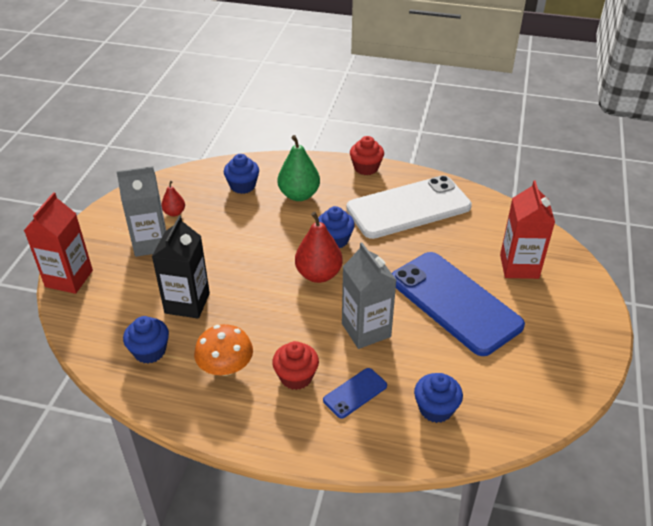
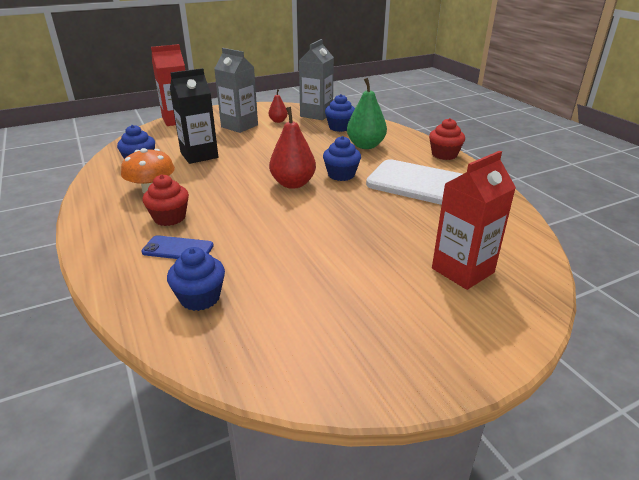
camera: 50 degrees right, 10 degrees down
grey carton [342,242,396,349] -> grey carton moved to [299,39,334,120]
blue phone [392,252,525,356] -> none

